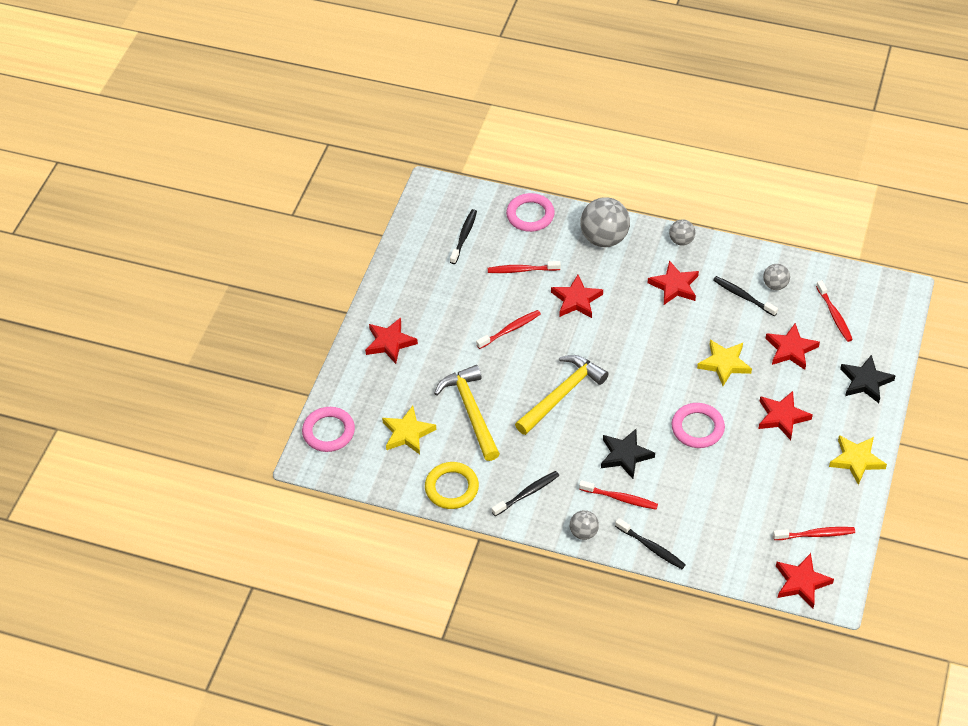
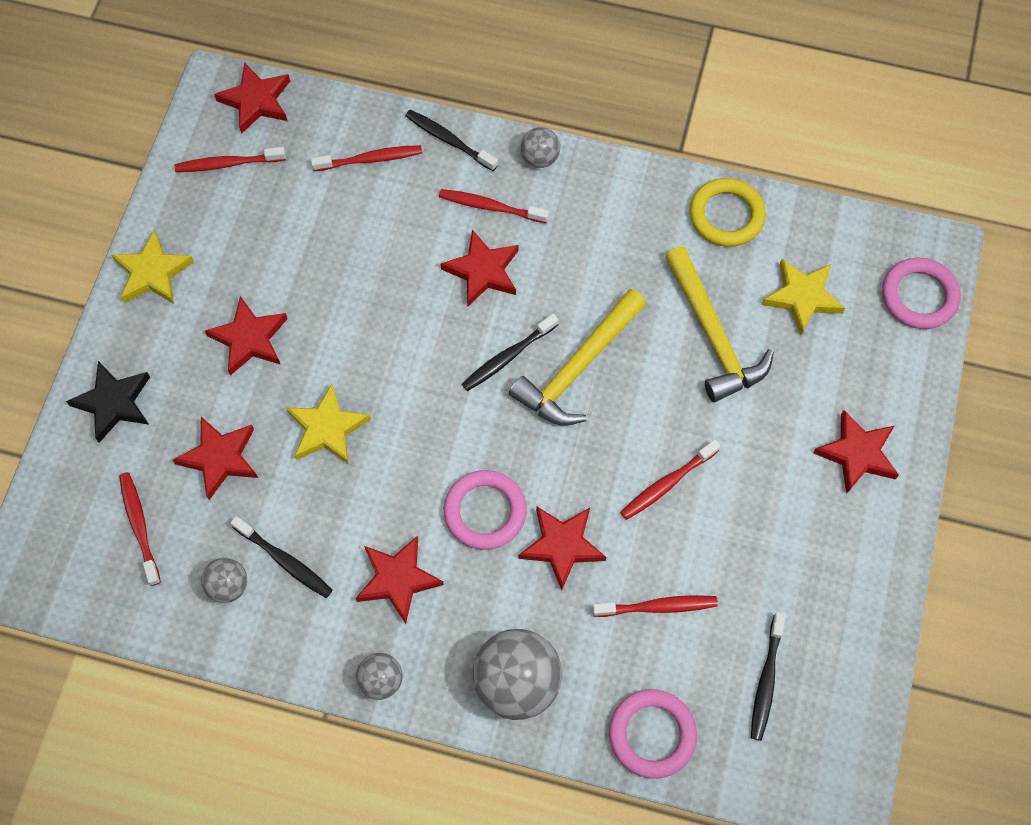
camera: 175 degrees right, 15 degrees up
black toothbrush [492,471,559,516] -> black toothbrush moved to [462,314,558,391]
black star [601,429,655,479] -> red star [441,230,519,306]
pink ring [671,403,725,448] -> pink ring moved to [444,470,527,550]
none -> red toothbrush [311,145,422,171]

